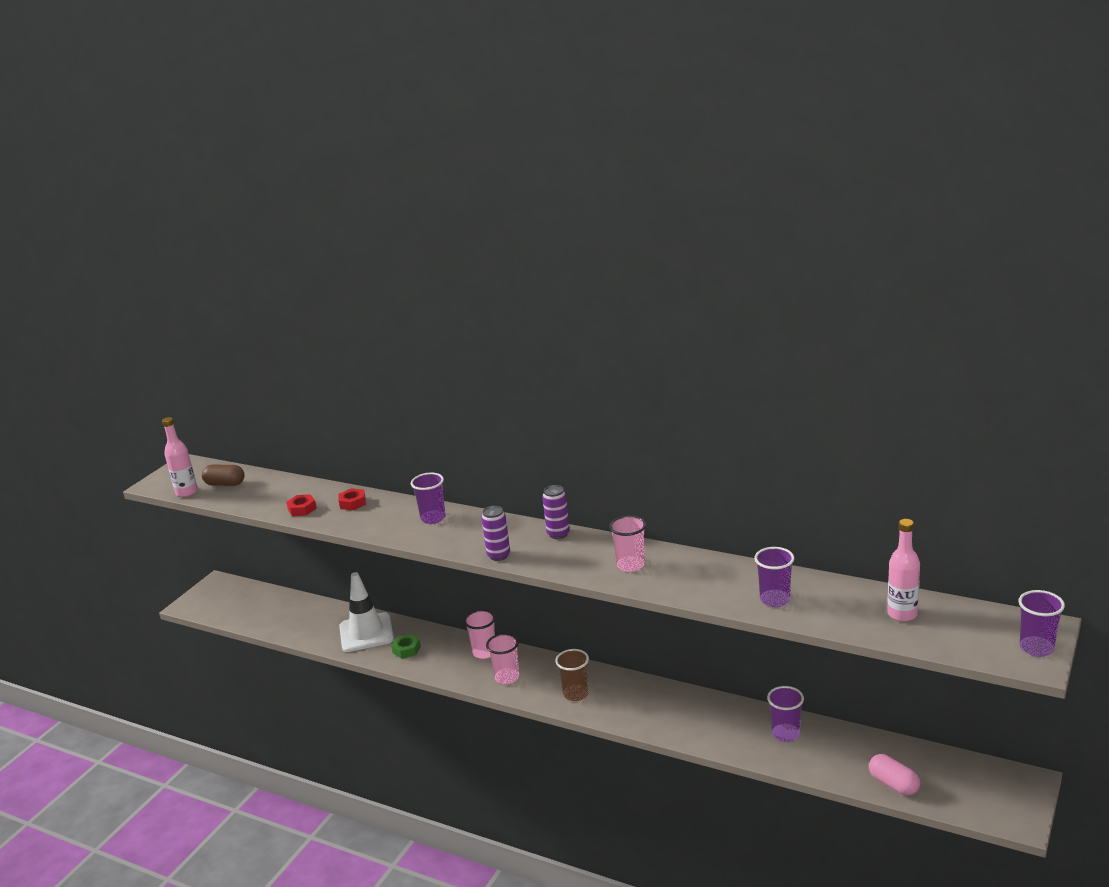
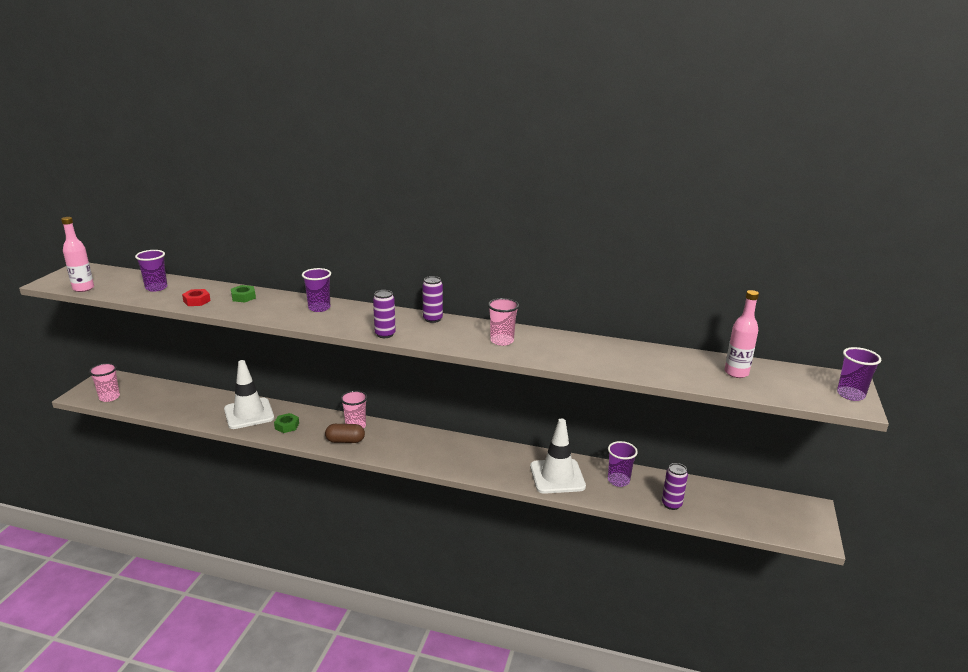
camera: 15 degrees left, 0 degrees up
brown capsule [202,465,244,486] -> brown capsule moved to [325,424,365,443]
red nut [339,488,366,511] -> green nut [231,285,256,302]
pink cup [486,633,519,684] -> pink cup moved to [89,363,120,402]
brown cup [555,649,589,701] -> none
purple cup [755,547,794,607] -> purple cup moved to [135,250,167,292]
pink capsule [869,754,921,796] -> none
none -> white traffic cone [530,418,586,494]
none -> purple can [662,463,688,510]

